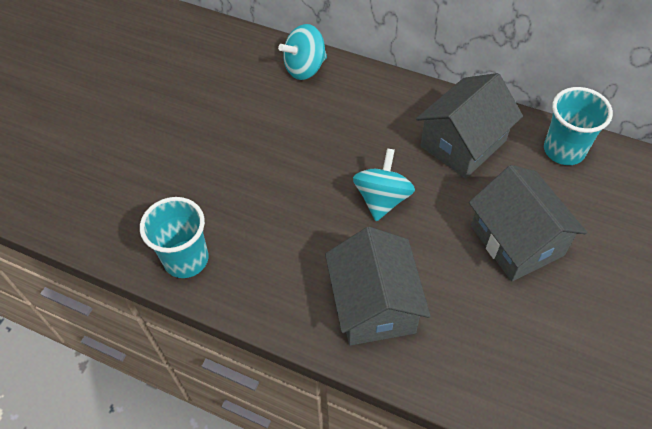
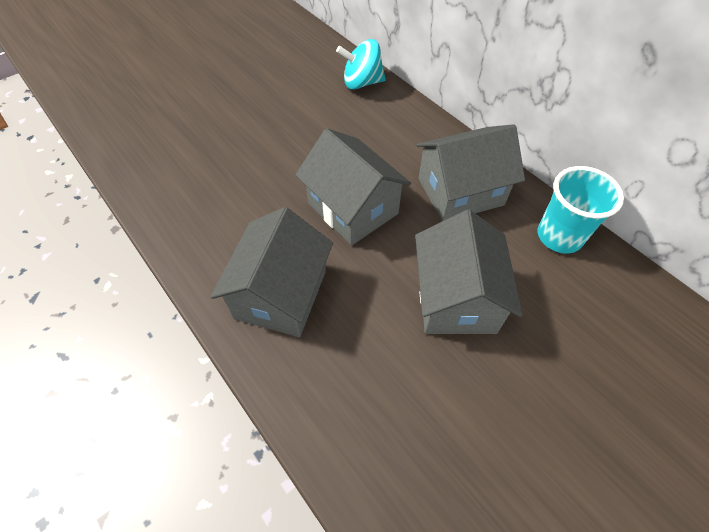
camera: 25 degrees right, 0 degrees up
turquoise cup [140,197,209,278] -> none
turquoise spinning top [353,148,415,221] -> grey house [295,128,411,245]

